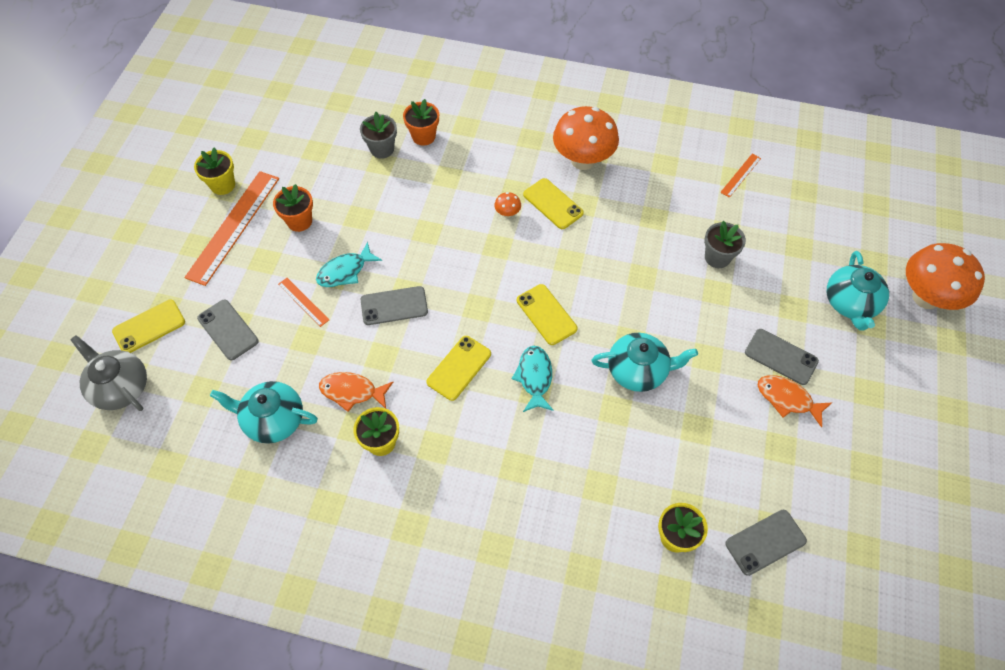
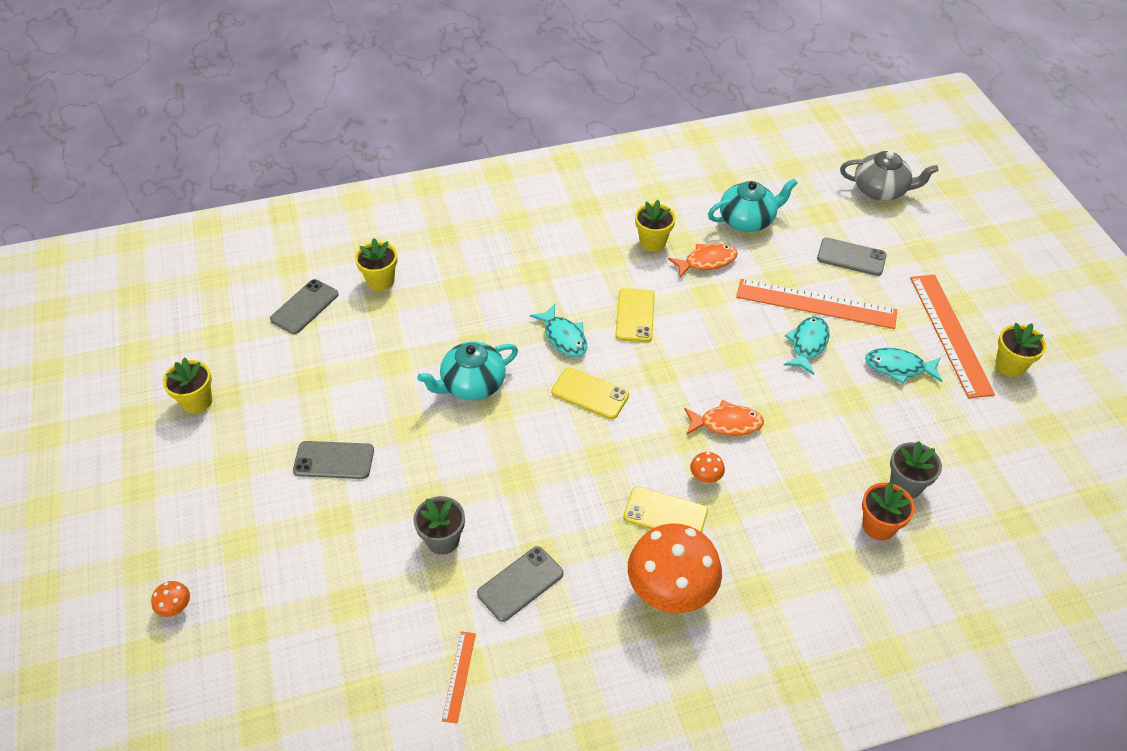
camera: 150 degrees right, 10 degrees down
yellow phone [112,299,185,353] -> none
orange flower pot [273,184,313,232] -> turquoise fish [865,348,942,384]
orange ruler [278,278,329,327] -> orange ruler [736,279,897,329], size x2.17
grey phone [361,286,428,325] -> grey phone moved to [477,546,564,622]
orange fish [758,375,833,428] -> orange fish moved to [684,400,764,436]
turquoise teapot [827,251,889,331] -> none
orange mushroom [906,243,985,310] -> orange mushroom [151,581,190,617], size x0.40
none -> yellow flower pot [163,357,212,414]

